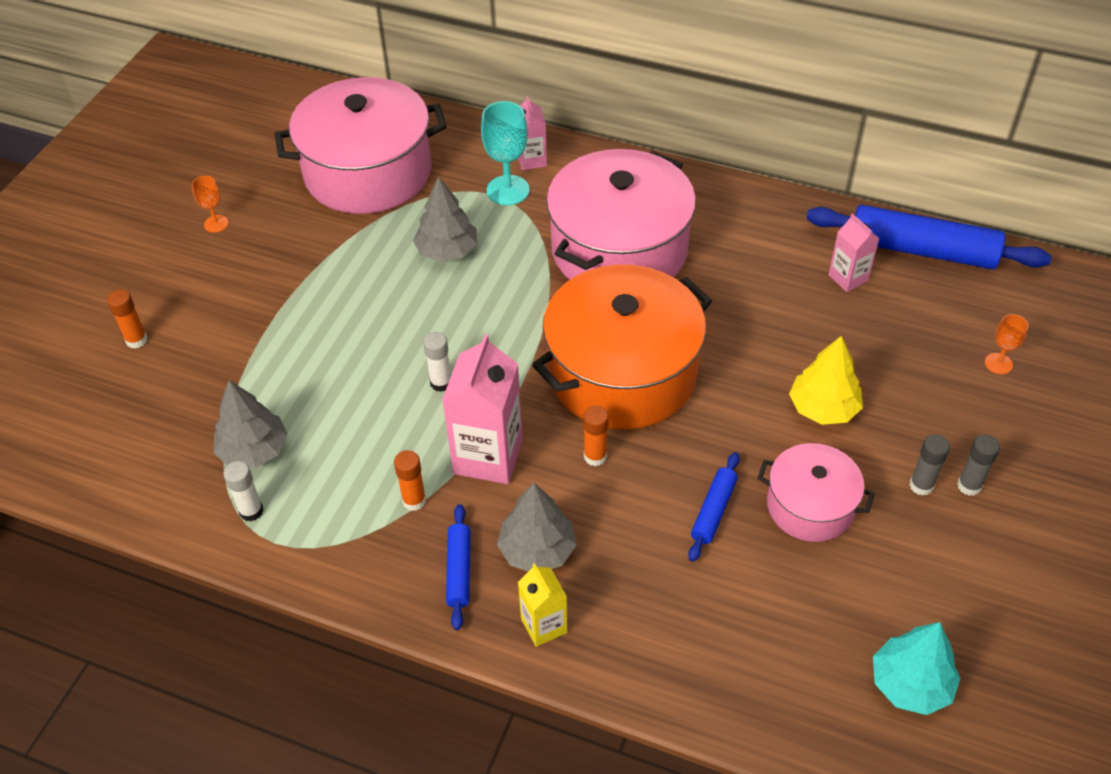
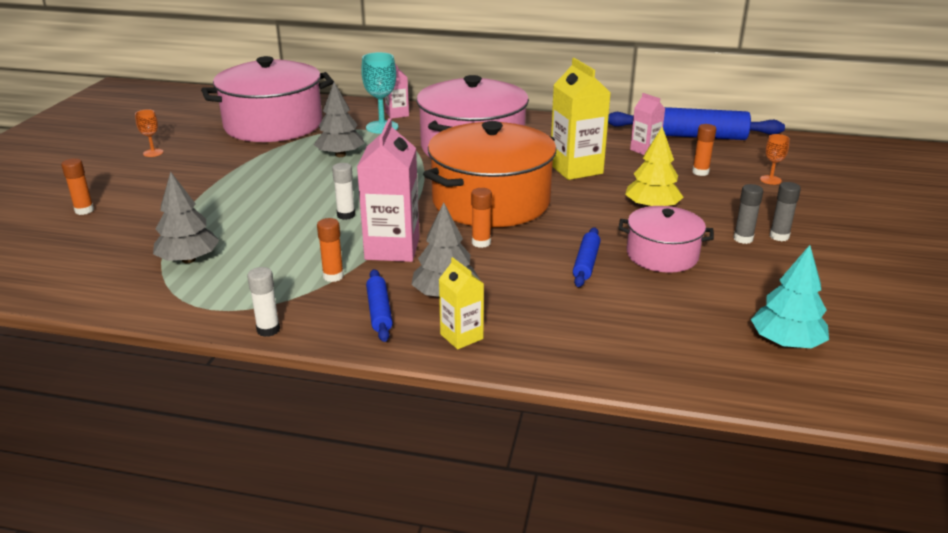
camera: 10 degrees left, 20 degrees down
white glue stick [223,461,264,521] -> white glue stick moved to [247,267,280,337]
none -> yellow carton [551,58,611,180]
none -> orange glue stick [692,124,716,176]

